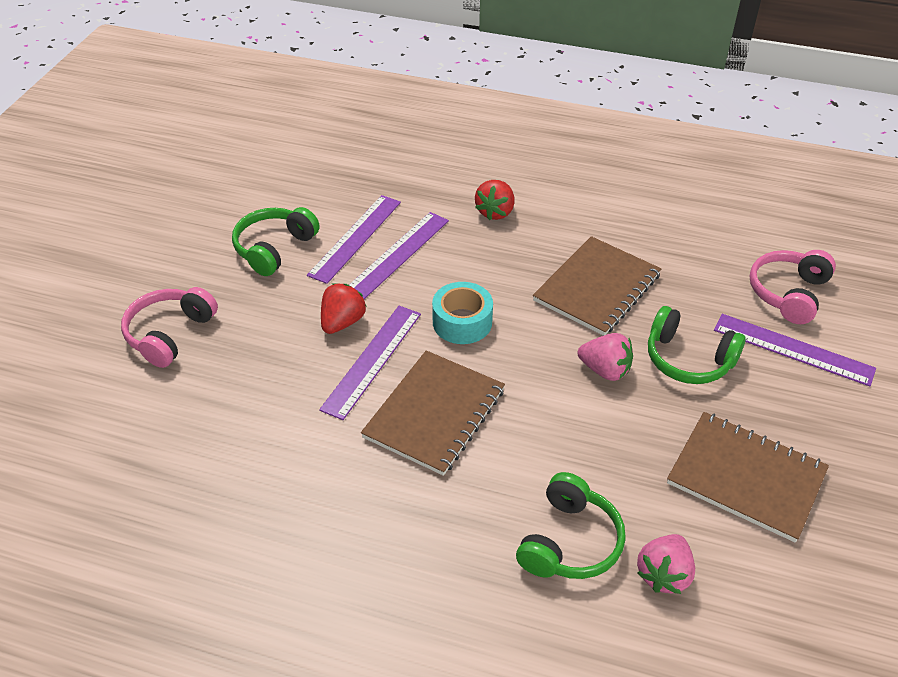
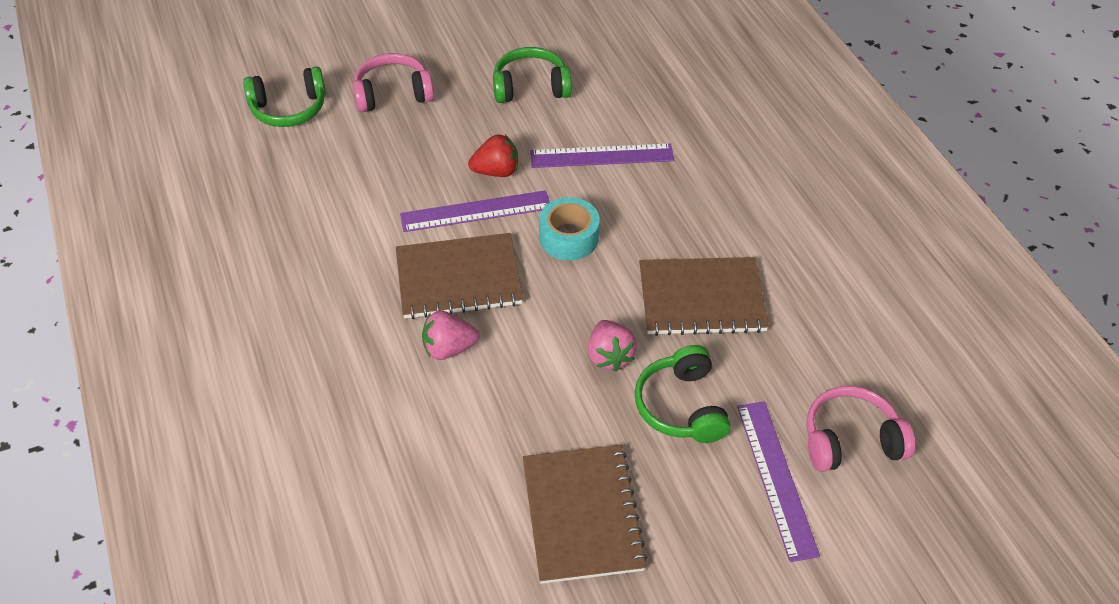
camera: 50 degrees right, 5 degrees up
purple ruler [307,195,401,284] -> none
red strawberry [475,180,514,220] -> none
green headphones [516,472,626,579] -> green headphones moved to [243,66,326,127]
pink strawberry [637,534,695,594] -> pink strawberry moved to [422,310,480,360]

